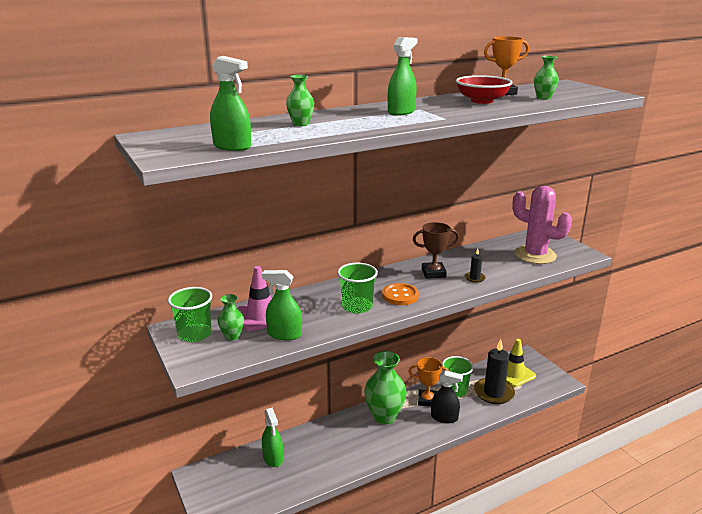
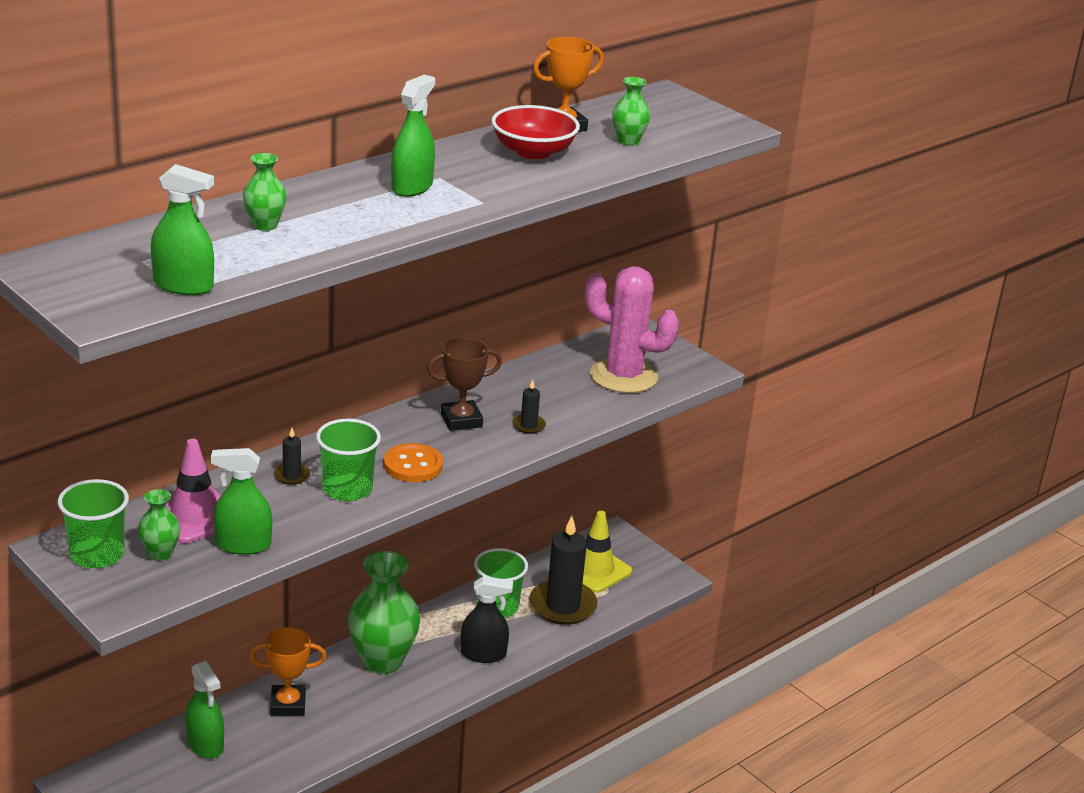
camera: 15 degrees left, 5 degrees up
orange trophy [408,357,449,407] -> orange trophy moved to [249,627,326,716]
none -> black candle [274,428,310,485]

